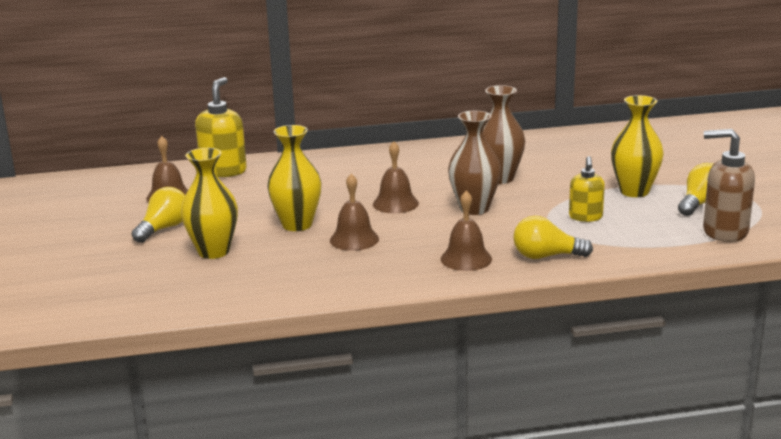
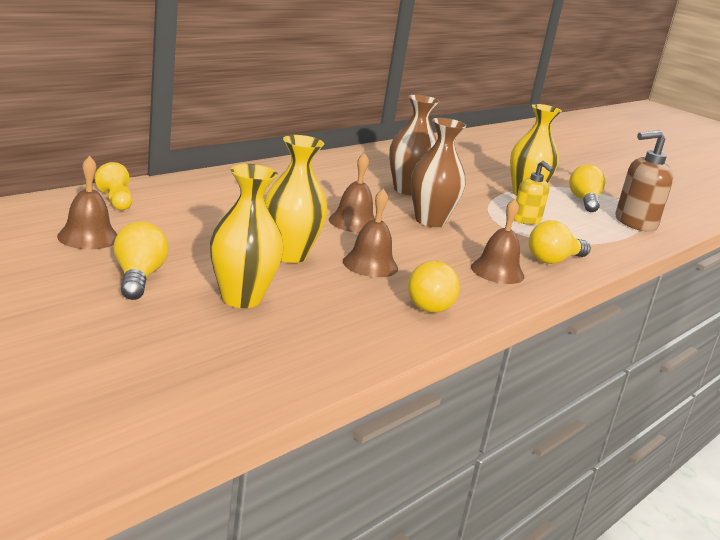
camera: 40 degrees left, 0 degrees up
yellow soap dispenser [195,77,247,177] -> yellow pawn [94,162,132,210]
none -> yellow light bulb [408,261,460,313]

